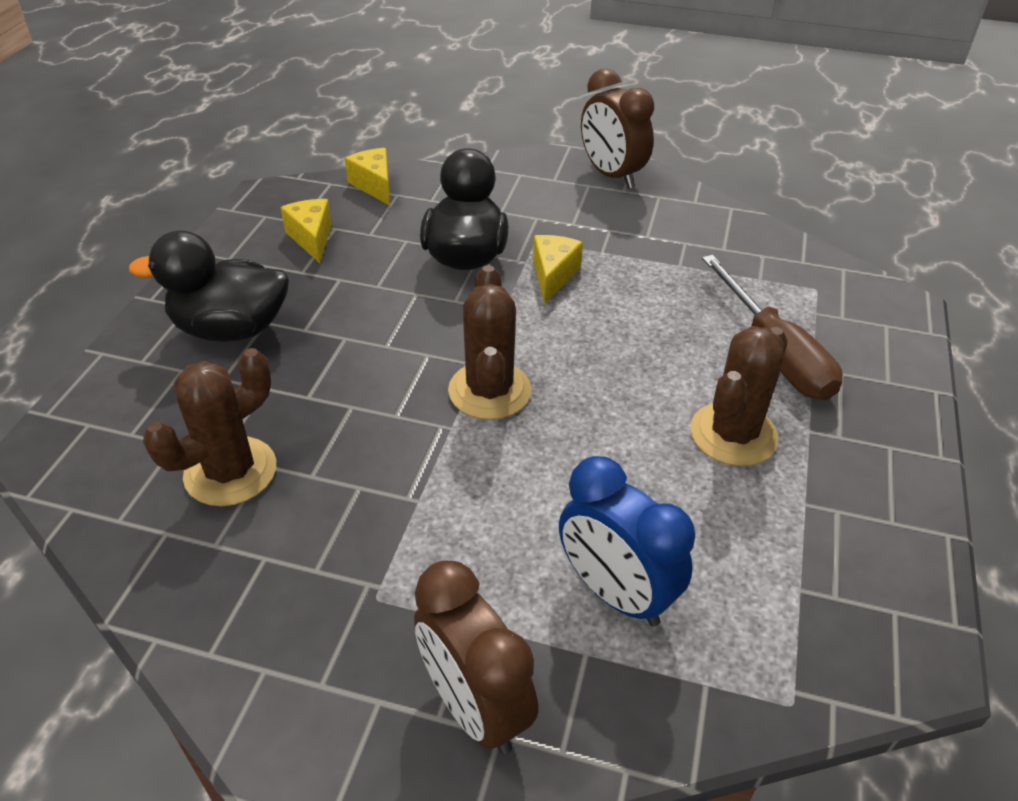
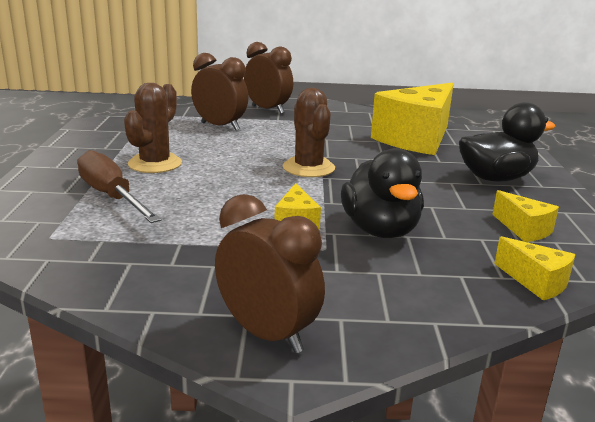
camera: 165 degrees right, 20 degrees down
brown cactus [143,348,276,506] -> yellow cheese [371,83,454,155]
blue clock [559,456,695,626] -> brown clock [191,53,248,130]

